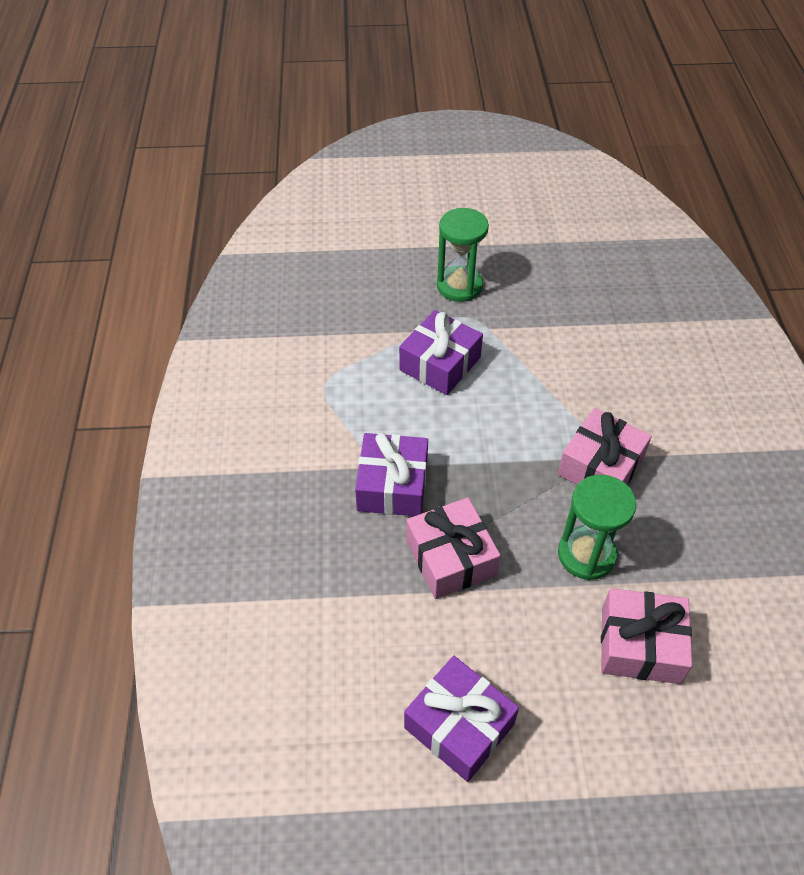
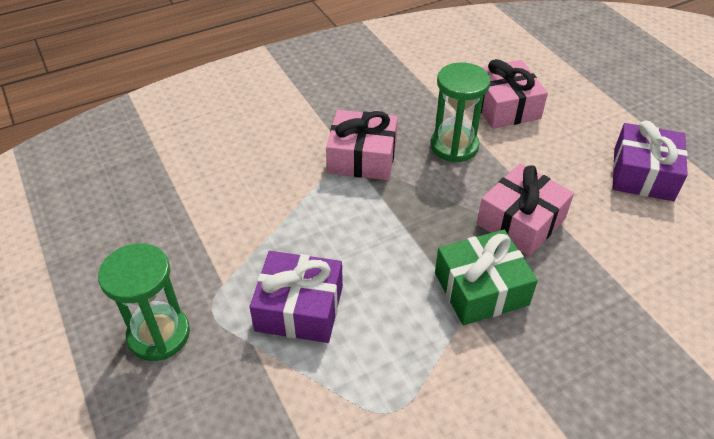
camera: 115 degrees left, 5 degrees down
purple gift [355,433,428,516] -> green gift [435,230,538,325]

